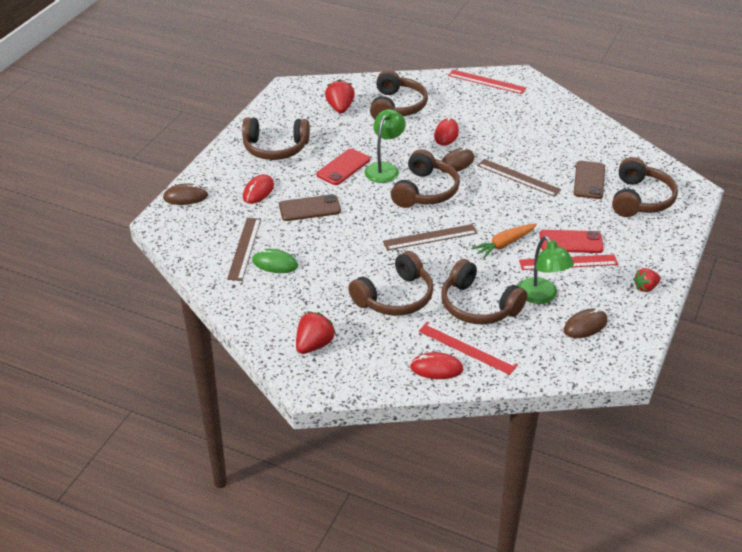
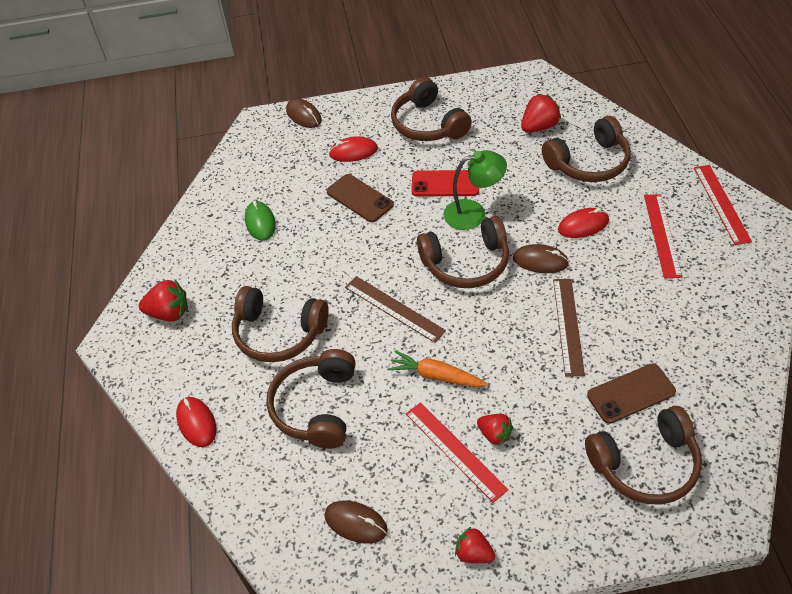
camera: 60 degrees right, 10 degrees up
brown ruler [227,218,261,281] -> none
red ruler [419,322,518,375] -> red ruler moved to [644,194,682,279]
green lamp [518,236,574,304] -> none
red phone [540,230,604,253] -> red strawberry [477,414,513,446]

